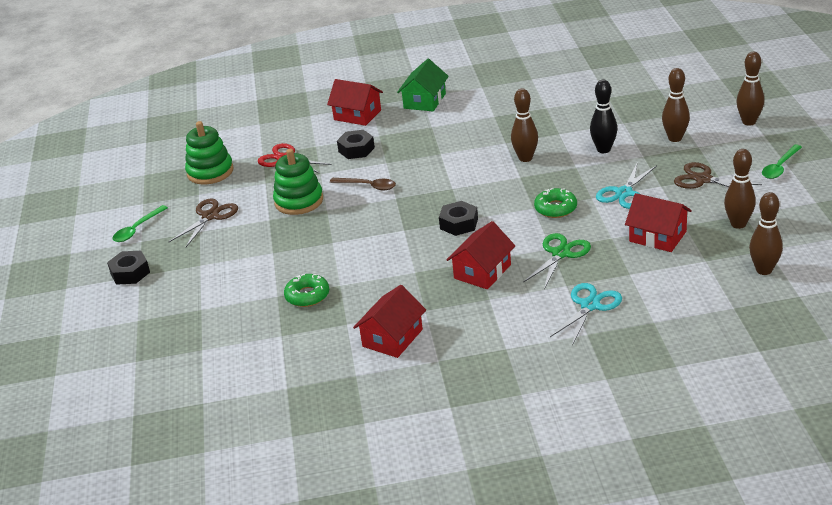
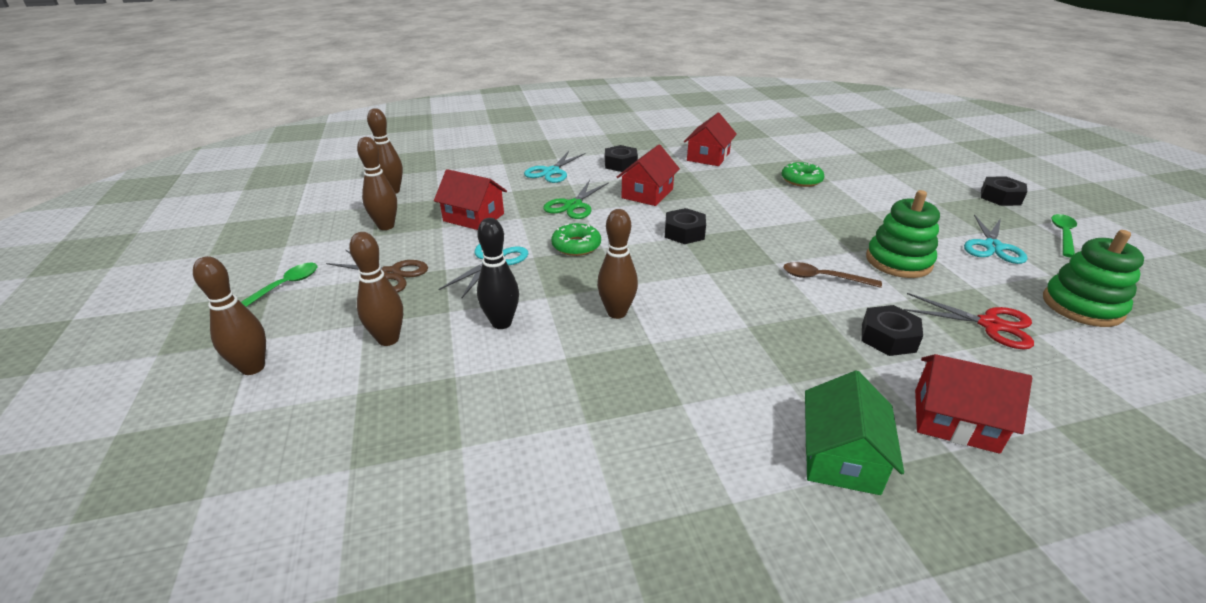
camera: 170 degrees right, 0 degrees up
brown scissors [169,199,238,247] -> turquoise scissors [964,214,1027,264]
none -> black nut [605,145,638,172]

